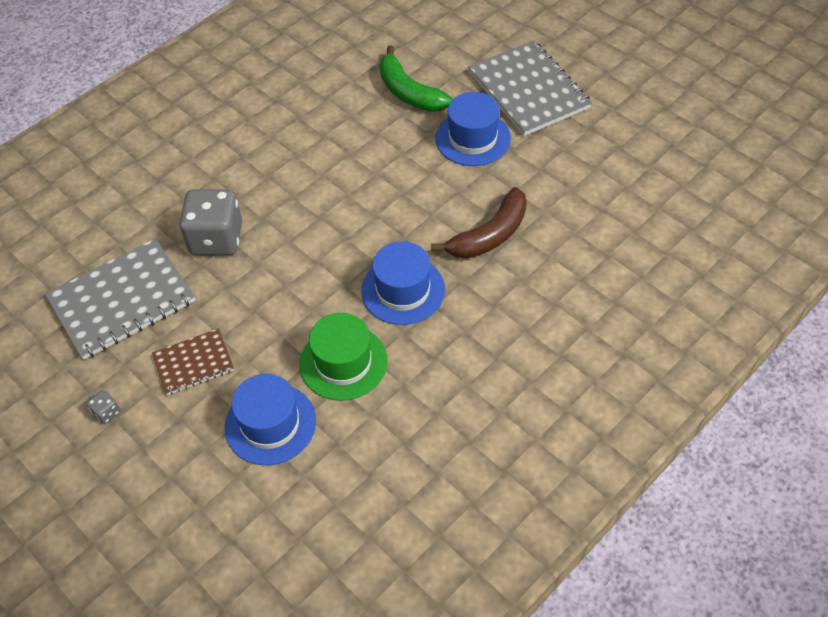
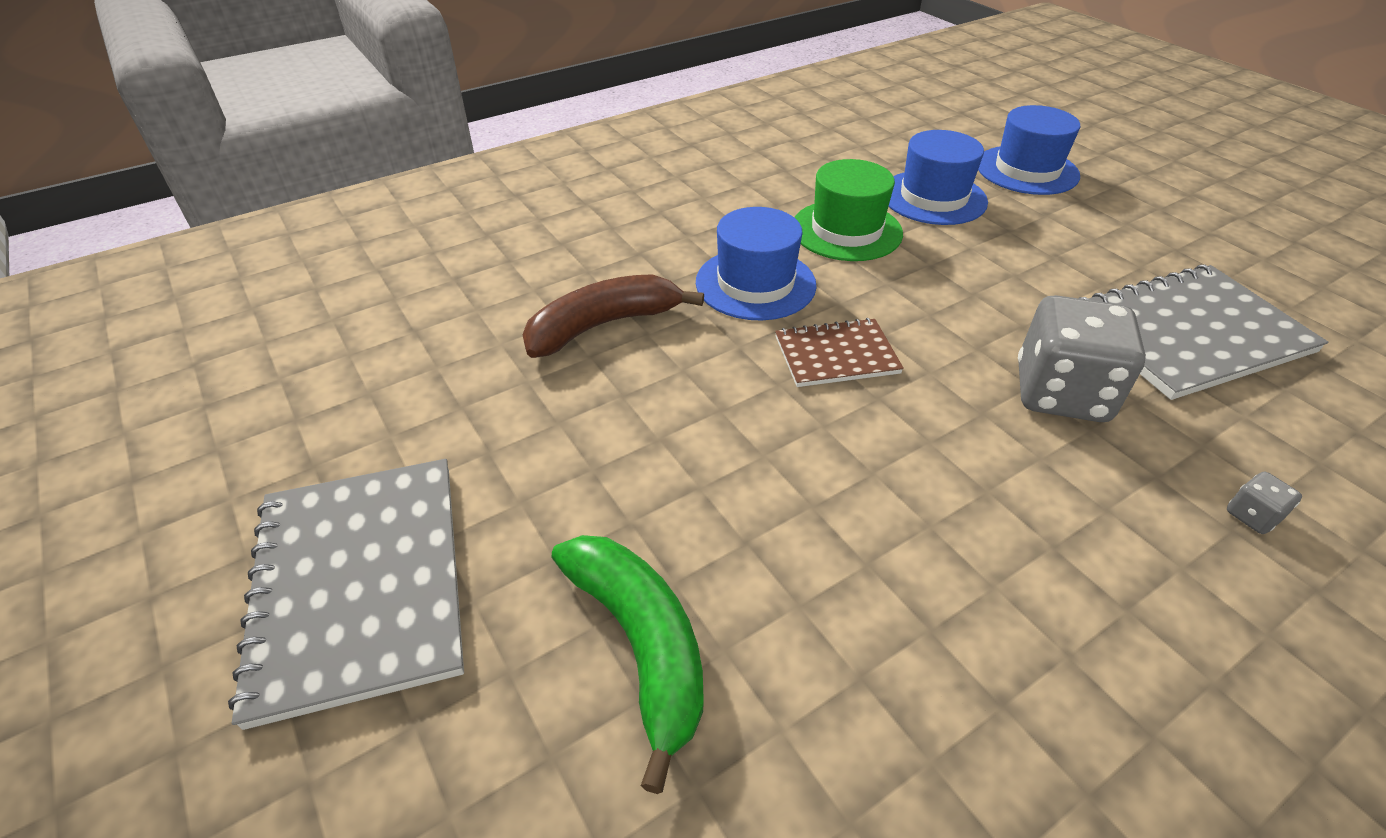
camera: 170 degrees left, 10 degrees down
grey dice [87,390,120,424] -> grey dice moved to [1227,472,1302,534]
brown notebook [152,328,234,395] -> brown notebook moved to [775,318,904,387]
blue hat [435,92,511,166] -> blue hat moved to [978,105,1080,195]

